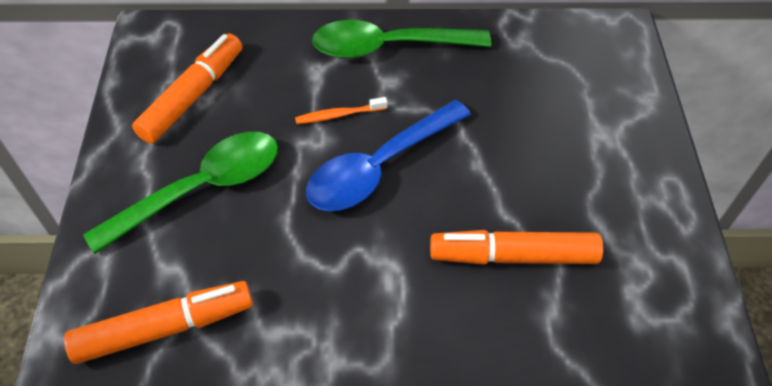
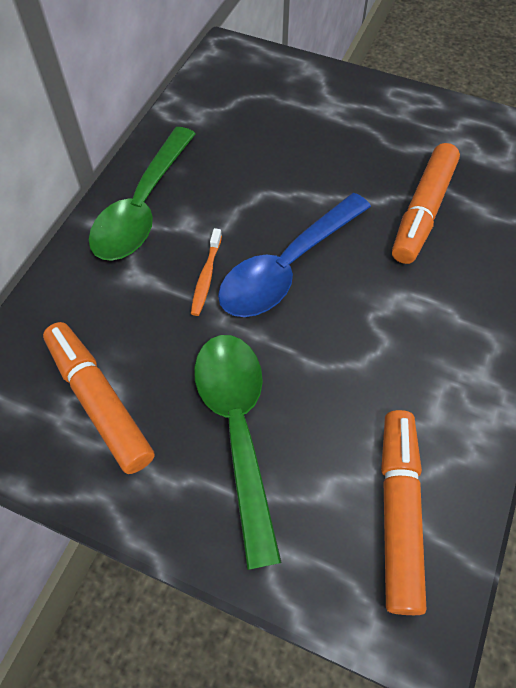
camera: 65 degrees left, 5 degrees up
blue spoon [306,100,471,211] -> blue spoon turned 60 degrees clockwise [218,193,371,317]

